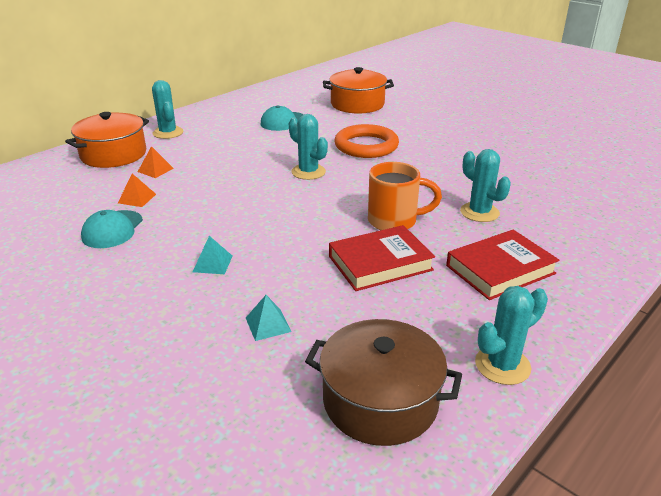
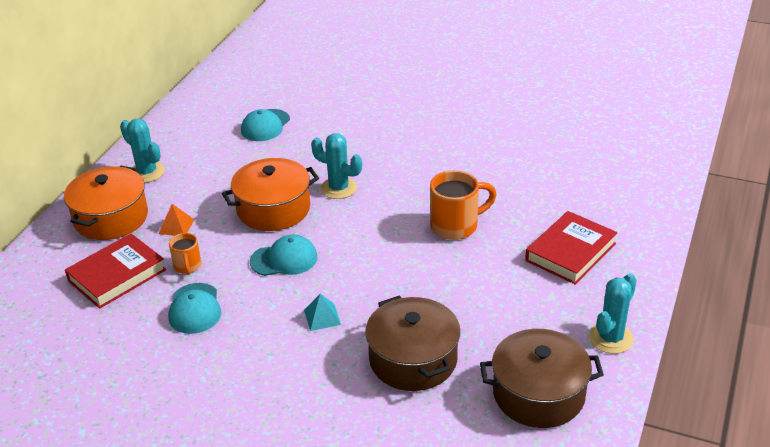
camera: 20 degrees left, 5 degrees up
orange pyramid [118,173,156,207] -> orange mug [169,233,201,275]
turquoise pyramid [246,295,292,341] -> brown pot [365,296,460,391]
orange pot [323,67,394,114] -> orange pot moved to [222,158,319,231]
red book [329,225,435,291] -> red book moved to [65,233,166,309]
orange ring [335,124,399,158] -> none
turquoise cactus [460,149,511,222] -> none
none -> turquoise cap [250,235,317,276]

